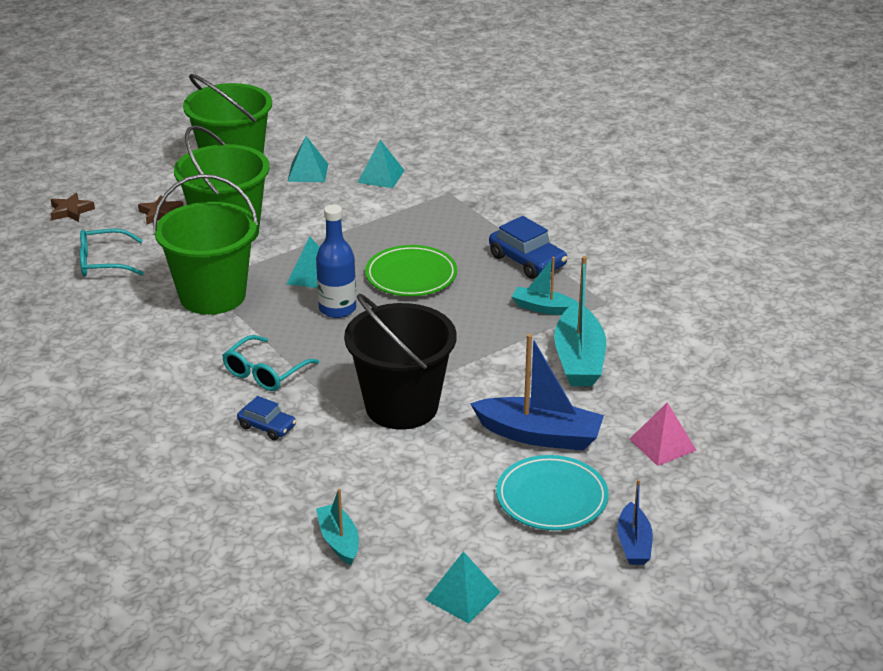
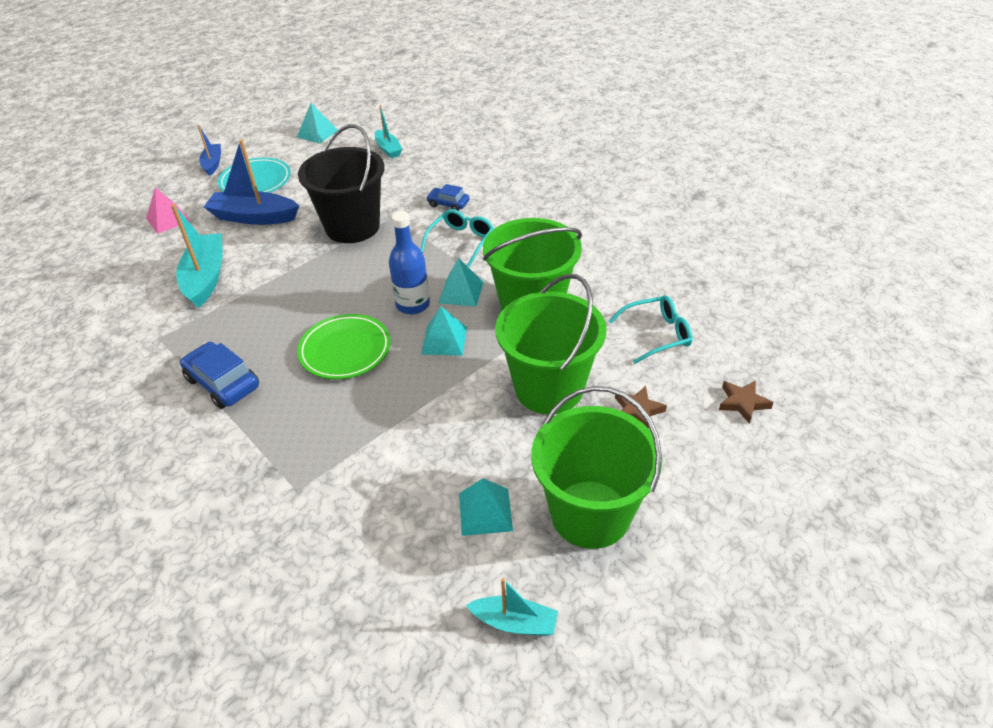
camera: 175 degrees right, 10 degrees up
turquoise pyramid [357,140,405,188] -> turquoise pyramid moved to [438,258,484,307]
turquoise boat [512,257,578,315] -> turquoise boat moved to [466,578,558,636]

